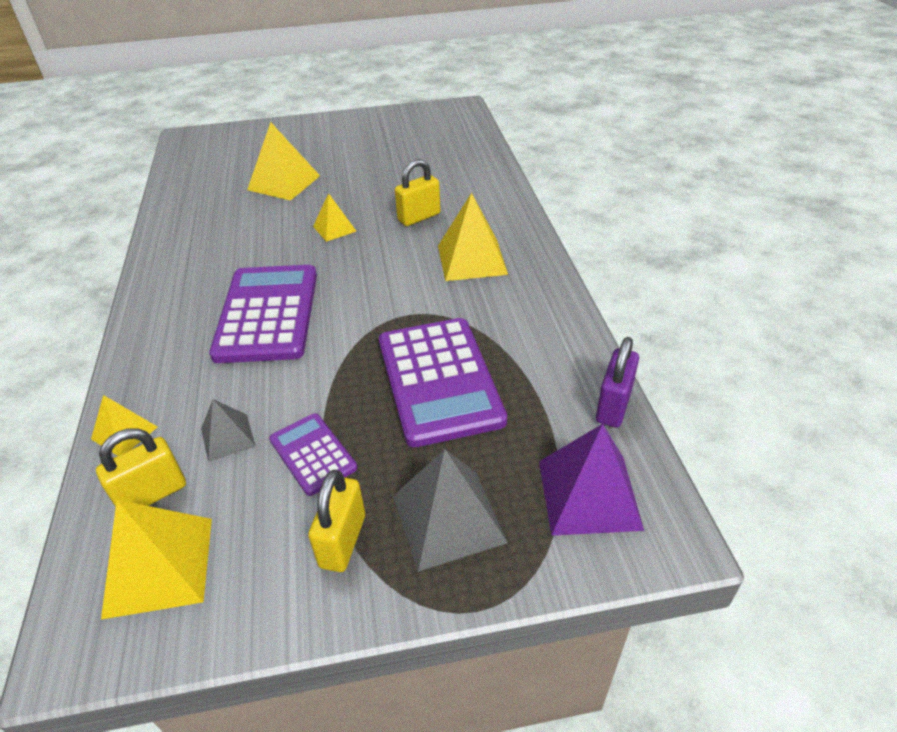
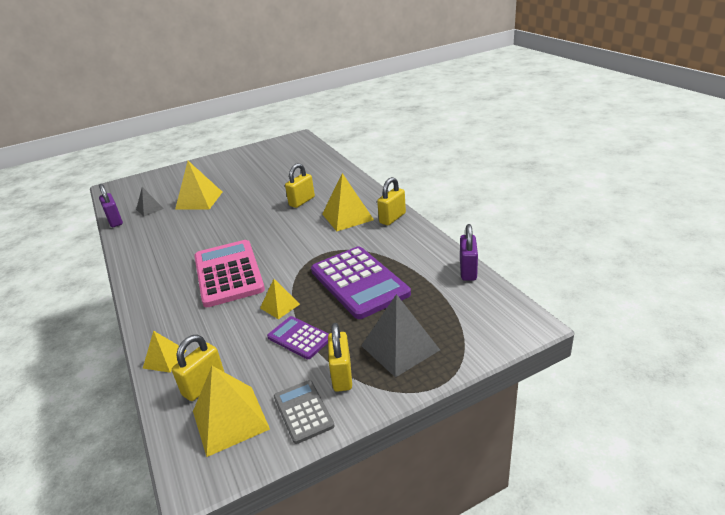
camera: 15 degrees left, 10 degrees down
grey pyramid [201,399,256,462] -> grey pyramid moved to [136,187,164,216]
purple calculator [209,265,317,363] -> pink calculator [194,240,265,307]
yellow pyramid [313,193,356,242] -> yellow pyramid moved to [260,279,300,319]
purple pyramid [539,424,644,536] -> none
none -> purple padlock [99,184,123,227]
none -> grey calculator [274,380,335,444]
none -> yellow padlock [377,177,406,225]

